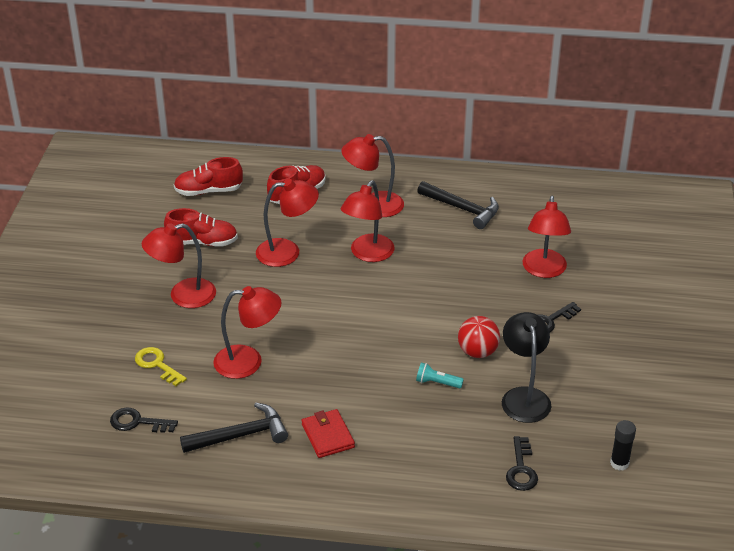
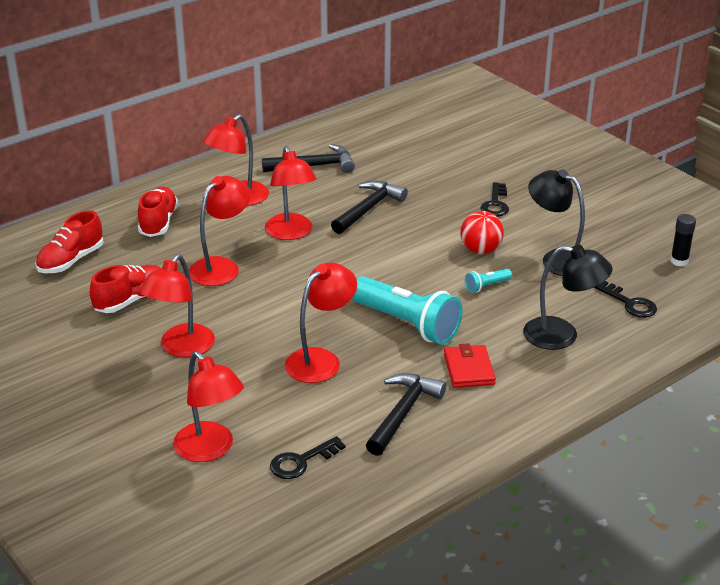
camera: 45 degrees left, 5 degrees down
yellow key [135,347,187,386] -> none
red wallet [301,409,355,458] -> red wallet turned 60 degrees clockwise [444,343,496,388]
red lamp [522,196,571,278] -> red lamp moved to [173,351,244,462]
none -> black hammer [331,180,408,234]
none -> turquoise flashlight [352,276,463,344]
none -> black lamp [523,245,612,350]

